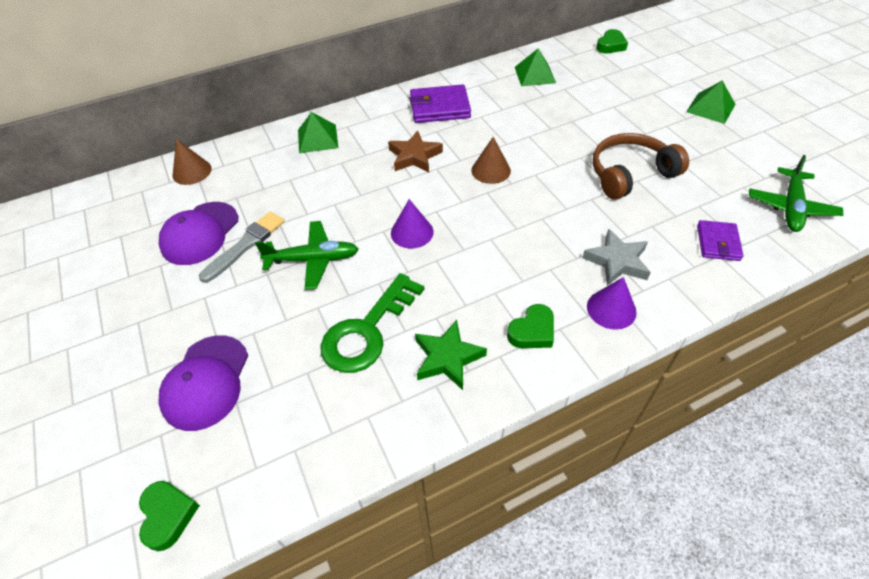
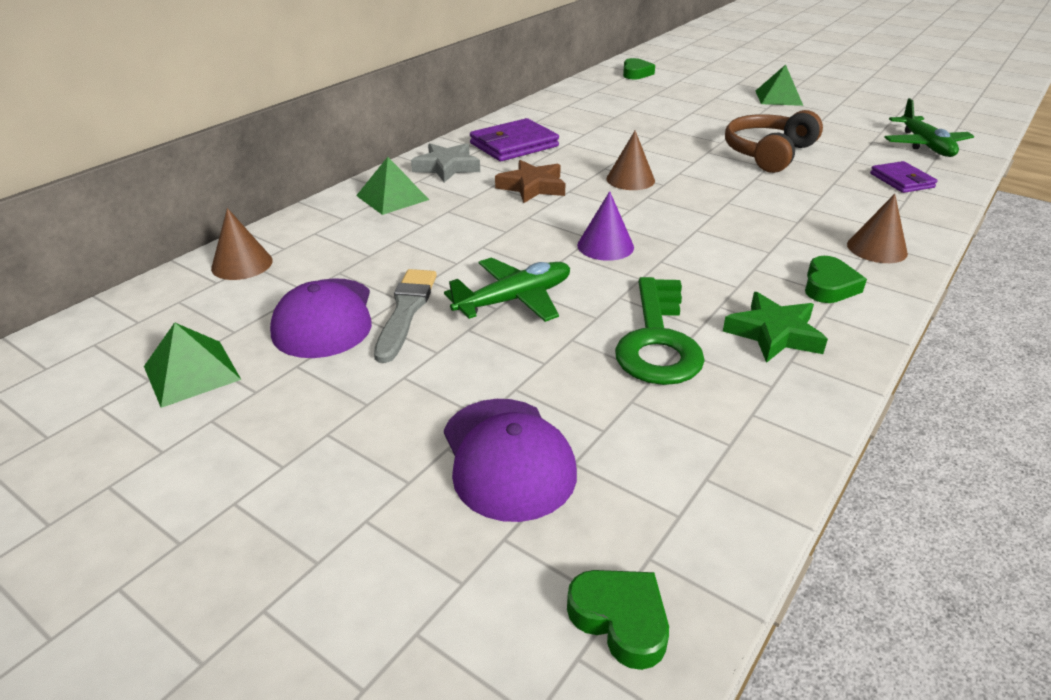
camera: 30 degrees left, 15 degrees down
green pyramid [515,48,556,86] -> green pyramid moved to [144,322,241,408]
grey star [582,229,651,286] -> grey star moved to [411,143,480,182]
purple cone [587,277,637,330] -> brown cone [847,194,908,263]

